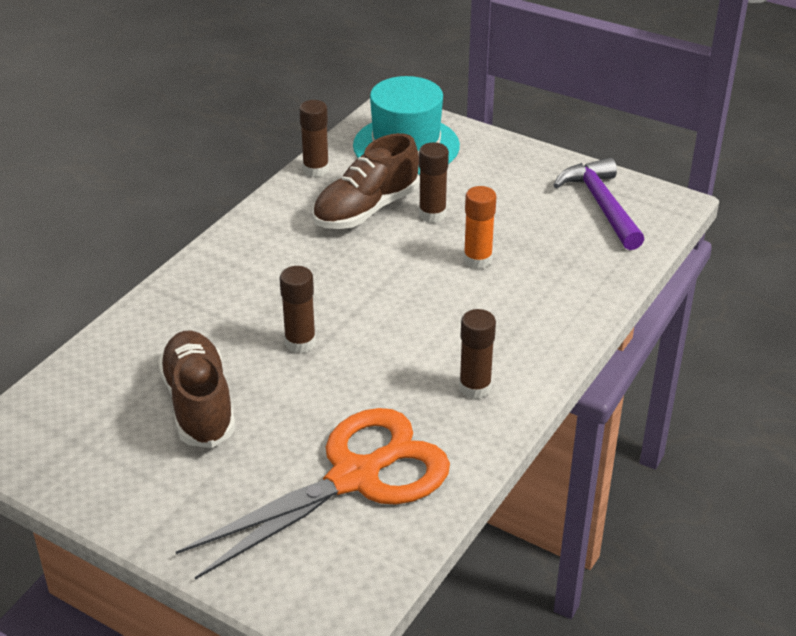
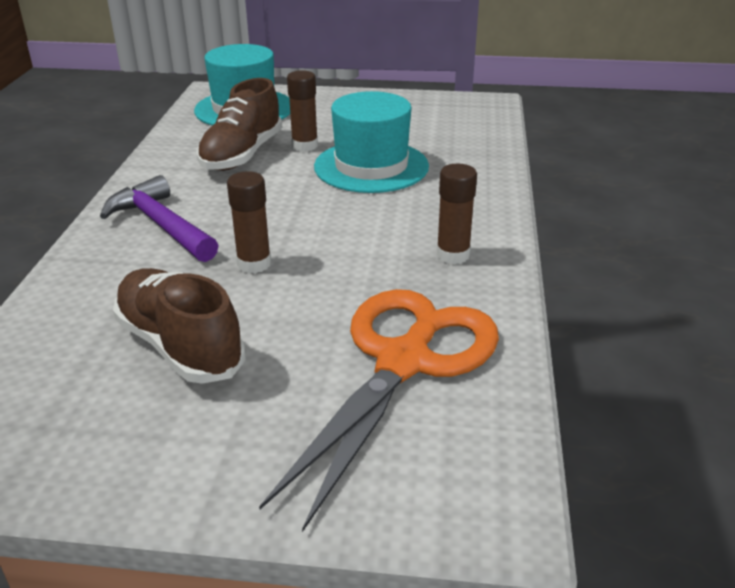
camera: 25 degrees left, 5 degrees down
brown glue stick [299,100,329,177] -> none
orange glue stick [463,186,497,269] -> turquoise hat [314,91,429,193]
purple hammer [554,158,644,250] -> purple hammer moved to [100,175,219,262]

